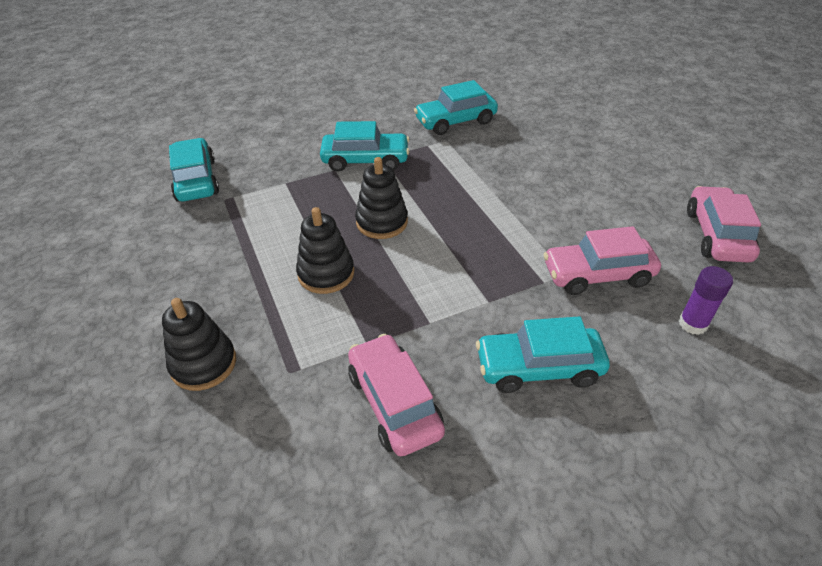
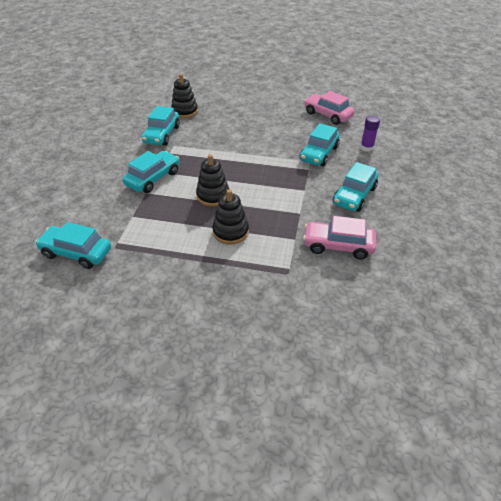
camera: 55 degrees left, 0 degrees up
black stacking toy [162,298,236,391] -> black stacking toy moved to [171,74,198,118]
pink car [544,226,661,295] -> turquoise car [300,123,340,166]

